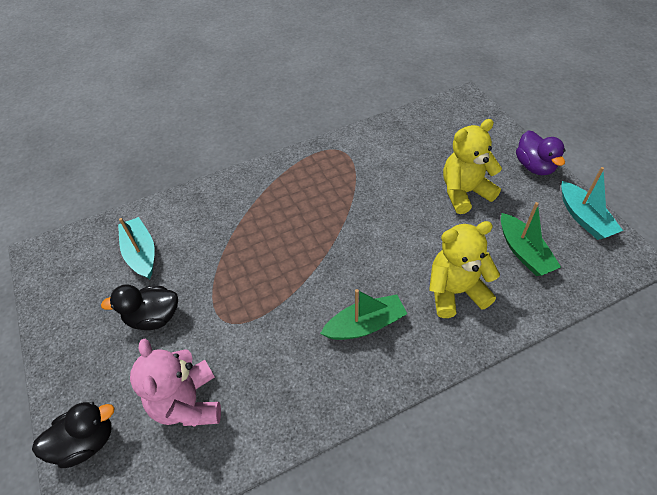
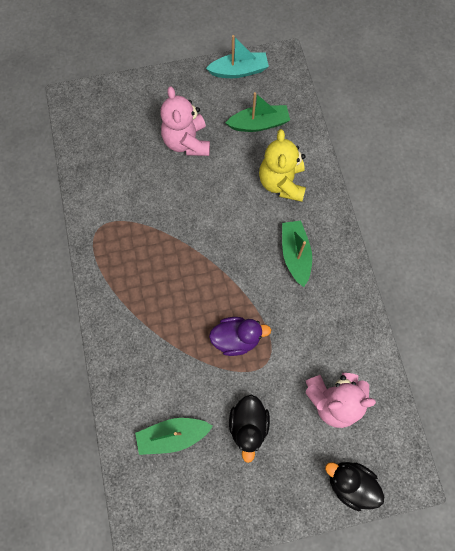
camera: 80 degrees left, 20 degrees up
black duck [32,402,115,468] -> black duck turned 45 degrees counterclockwise [325,462,384,511]
turquoise boat [118,217,155,279] -> green boat [135,418,213,455]
yellow teddy bear [443,119,502,214] -> pink teddy bear [161,86,210,156]
purple duck [516,130,565,175] -> purple duck moved to [209,317,271,356]

